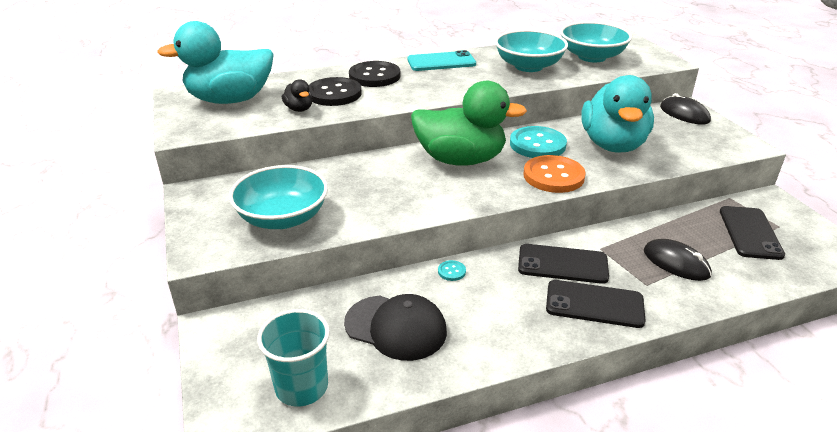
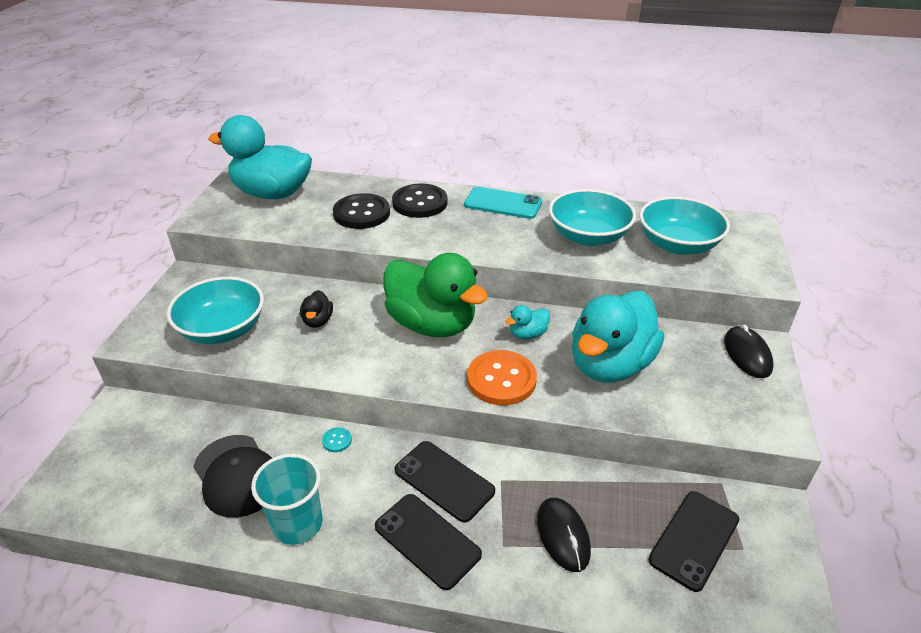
camera: 30 degrees right, 5 degrees up
turquoise cup [257,309,330,406] -> turquoise cup moved to [251,454,322,545]
black duck [282,79,313,112] -> black duck moved to [300,290,333,328]
turquoise button [510,126,567,158] -> turquoise duck [505,305,550,339]

